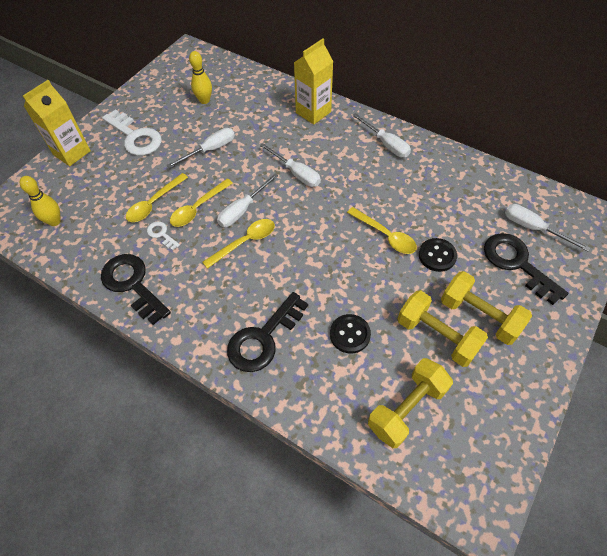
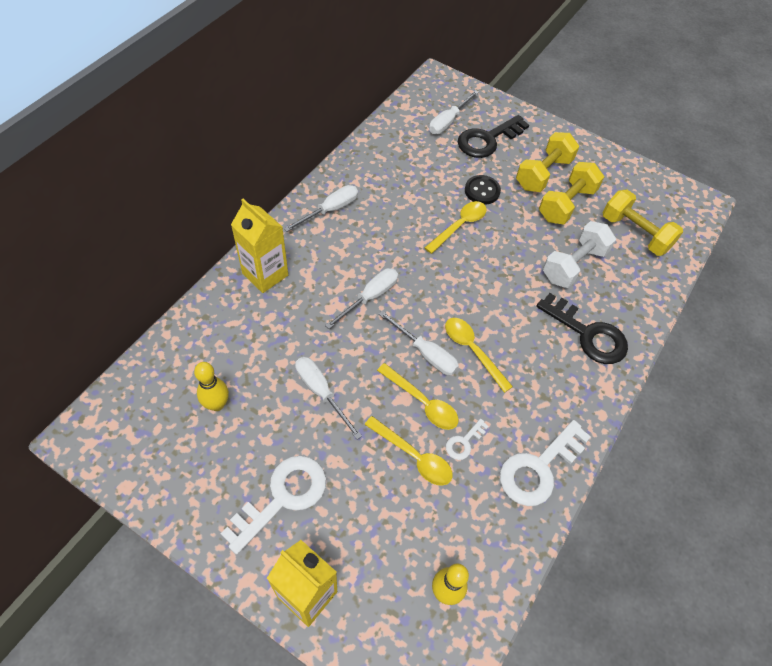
camera: 95 degrees left, 0 degrees up
black key [101,254,171,325] -> white key [500,420,591,506]
black button [330,314,371,353] -> white dumbbell [543,221,616,288]

